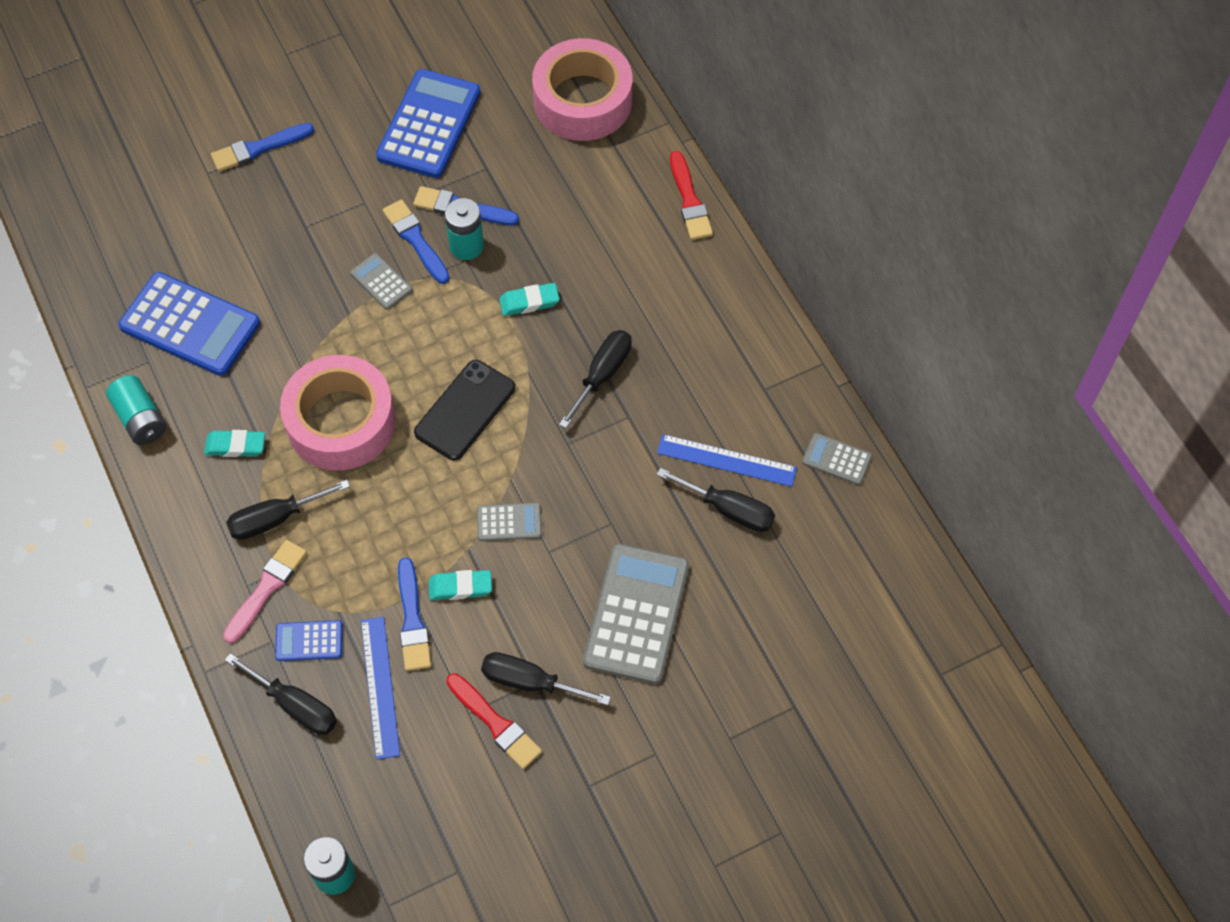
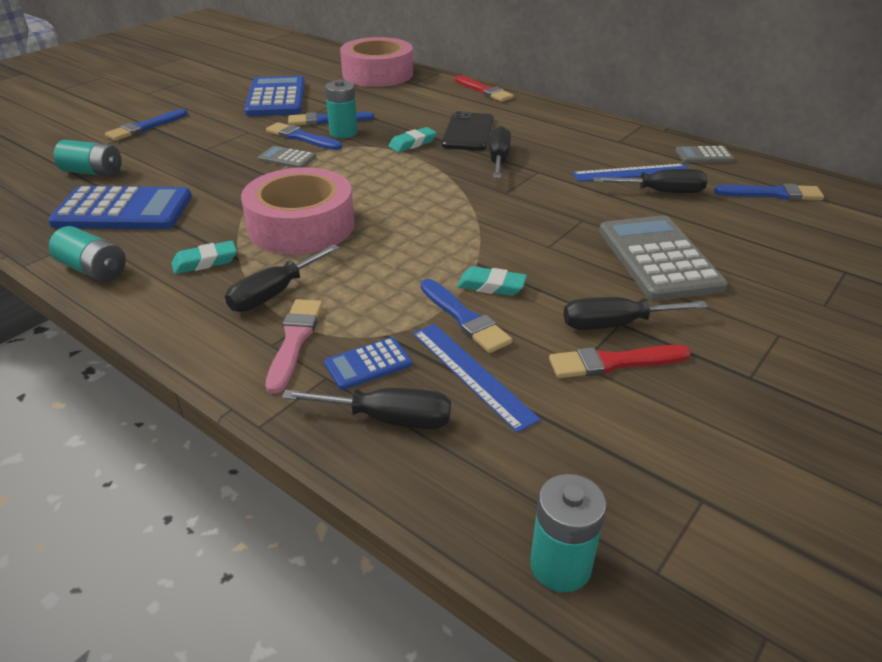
camera: 25 degrees left, 25 degrees down
black phone [414,360,515,460] -> black phone moved to [441,111,494,151]
turquoise eraser [429,570,492,600] -> turquoise eraser turned 45 degrees clockwise [457,266,527,296]
red brush [446,673,542,769] -> red brush turned 150 degrees clockwise [549,345,691,378]
grey calculator [477,503,542,541] -> none
none -> turquoise battery [54,140,121,177]
none -> blue brush [714,183,824,200]

